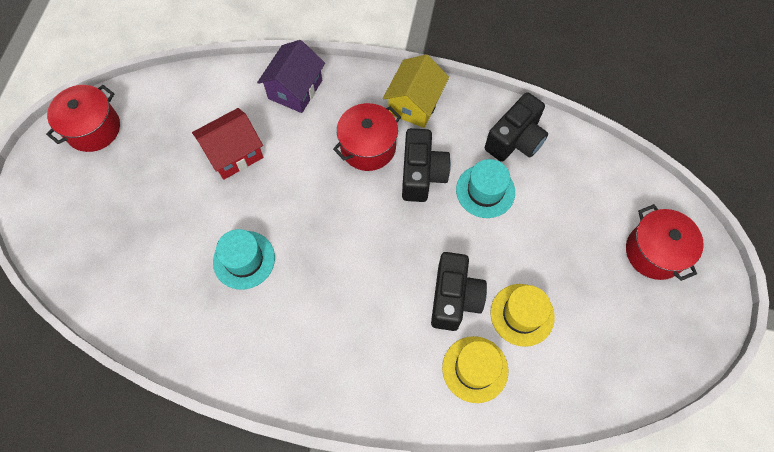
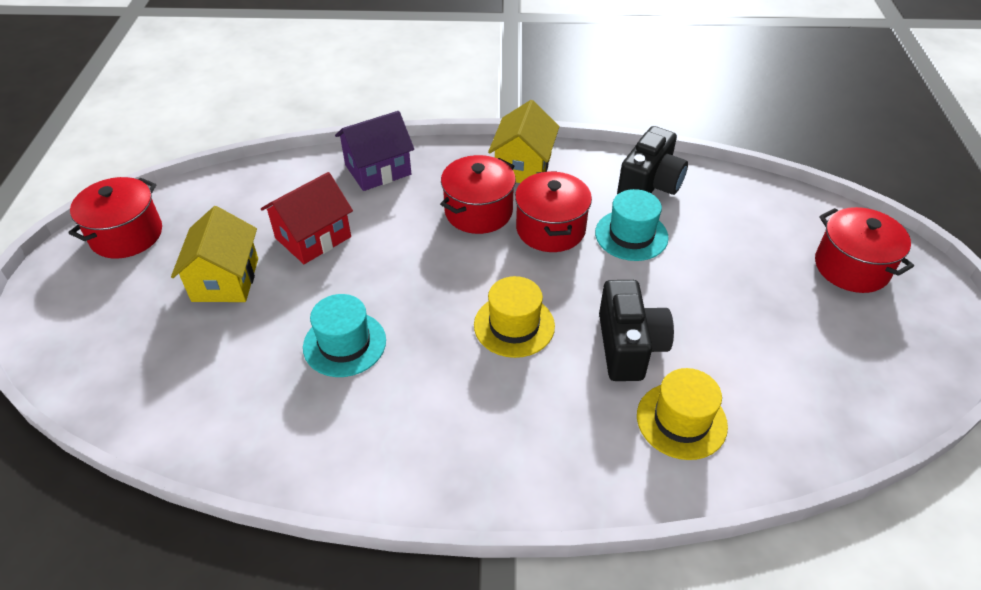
camera: 10 degrees left, 20 degrees down
purple house [257,40,325,113] -> purple house turned 45 degrees clockwise [335,111,414,191]
black camera [402,128,451,202] -> red pot [515,171,592,252]
yellow hat [490,284,555,347] -> yellow hat moved to [474,276,555,358]
none -> yellow house [171,206,258,302]

